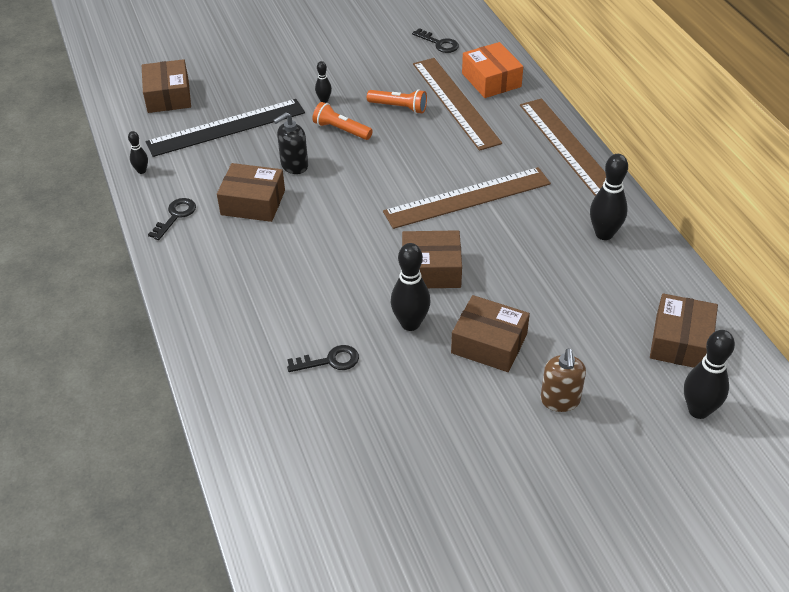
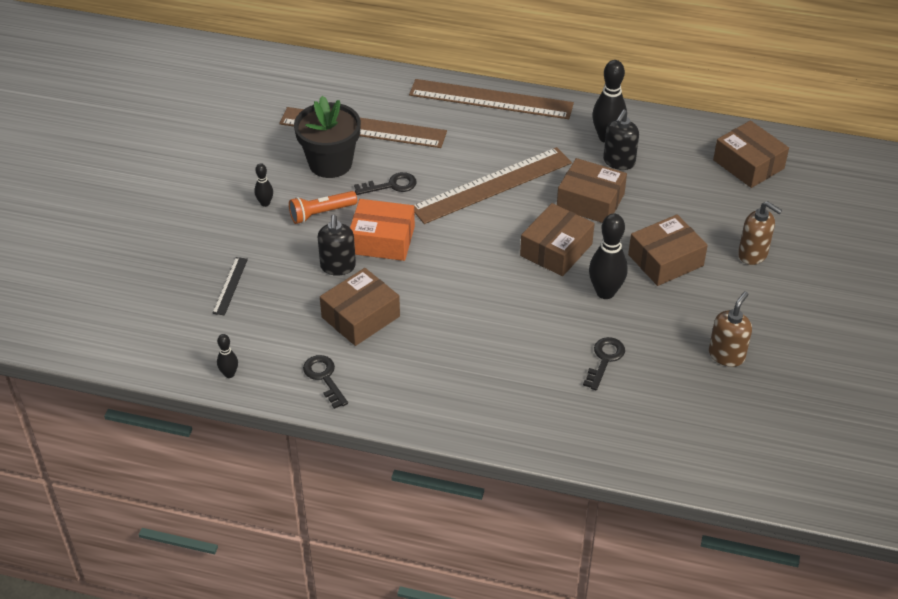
camera: 55 degrees left, 0 degrees up
brown box [142,59,191,113] -> brown box moved to [557,158,627,223]
black ruler [146,99,305,157] -> black ruler [212,257,248,316], size x0.43
orange flashlight [367,90,427,114] -> black flower pot [294,96,361,178]
brown ruler [383,167,551,229] -> brown ruler turned 45 degrees clockwise [414,147,572,224]
black key [412,28,459,53] -> black key moved to [354,172,417,195]
orange box [462,42,523,98] -> orange box moved to [350,199,415,261]
black bowling pin [684,330,735,419] -> none
none -> black soap dispenser [603,110,639,170]
none -> brown soap dispenser [709,291,752,367]

